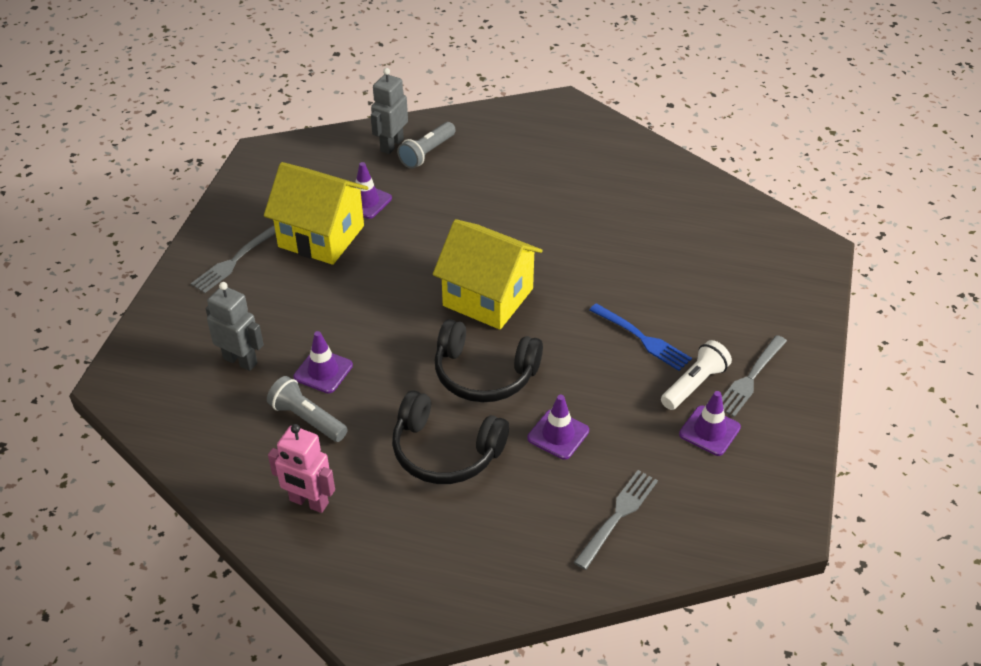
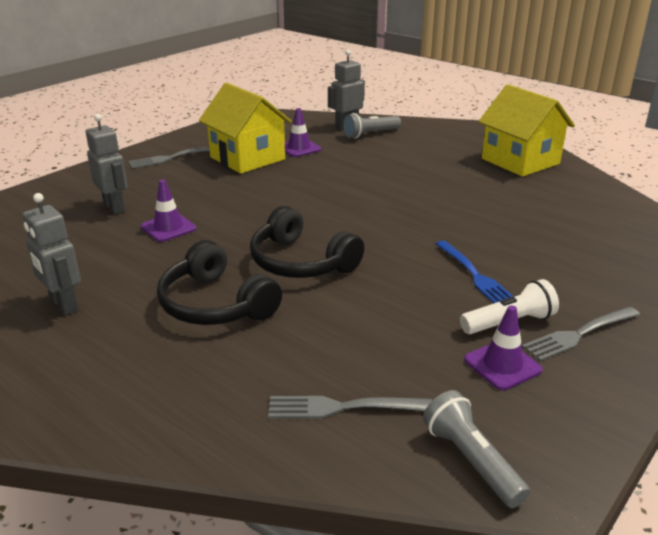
camera: 25 degrees right, 15 degrees down
grey flashlight [267,376,348,442] -> grey flashlight moved to [423,390,530,508]
pink robot [268,424,335,513] -> grey robot [23,193,81,315]
yellow house [433,219,543,330] -> yellow house moved to [478,84,575,177]
purple traffic cone [527,395,589,460] -> none
grey fork [574,470,658,570] -> grey fork turned 150 degrees counterclockwise [268,396,432,418]

